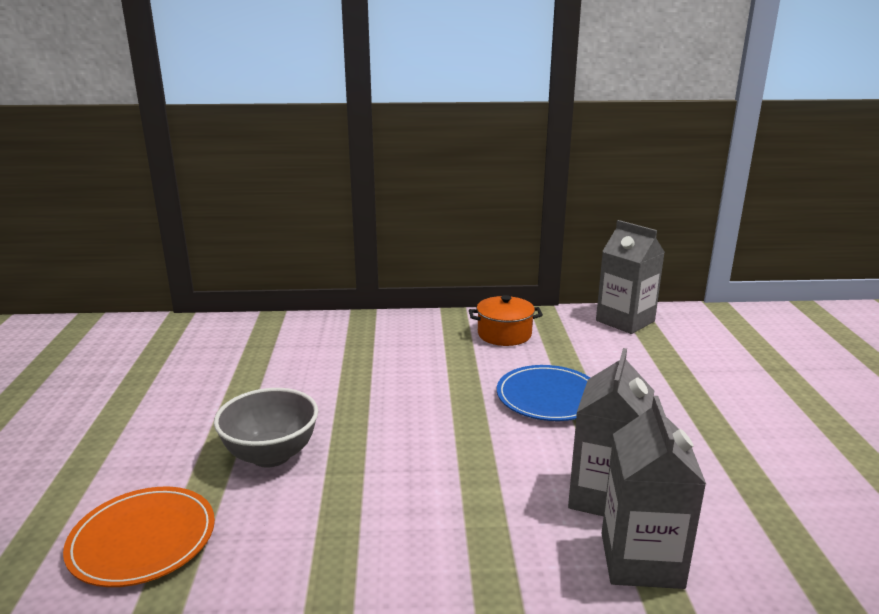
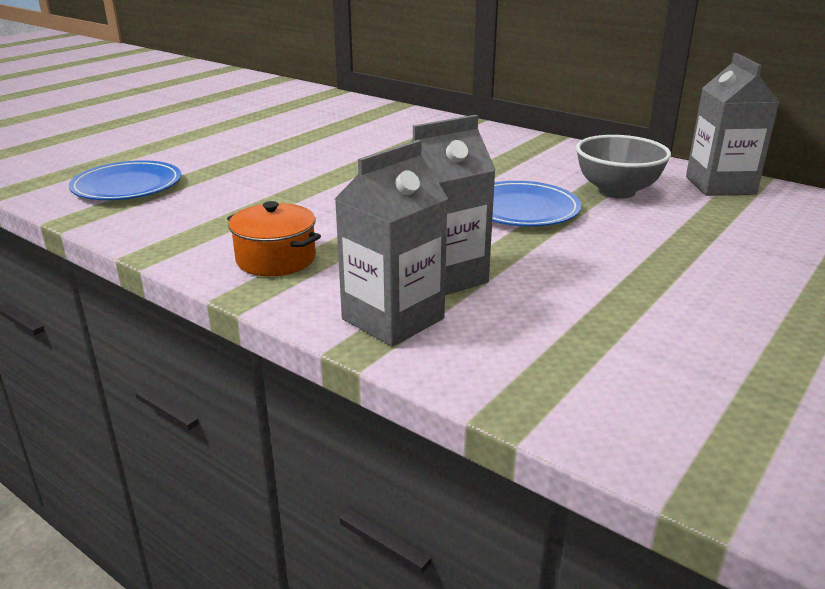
camera: 40 degrees right, 5 degrees up
orange plate [63,487,215,587] -> blue plate [69,160,181,200]
grey bowl [214,388,318,467] -> grey bowl moved to [576,135,671,199]
orange pot [469,295,543,346] -> orange pot moved to [227,201,321,276]

